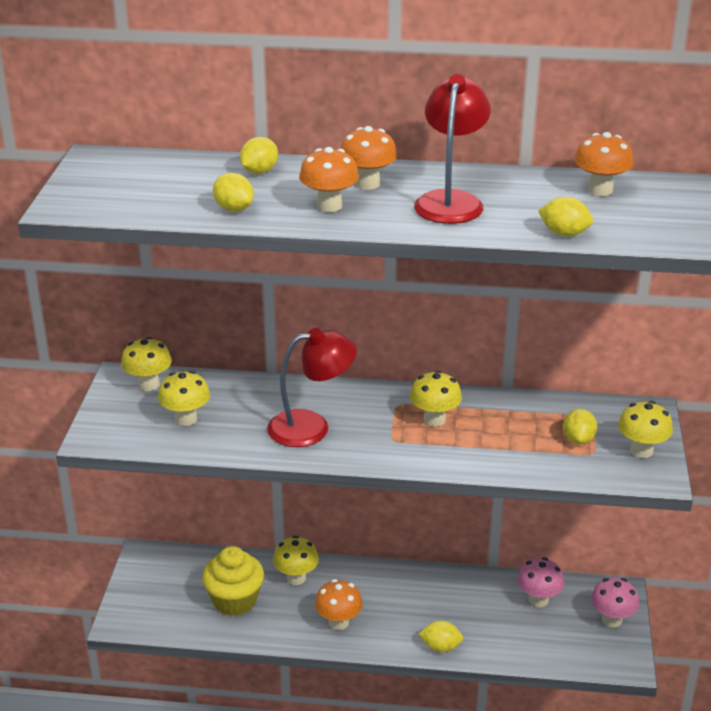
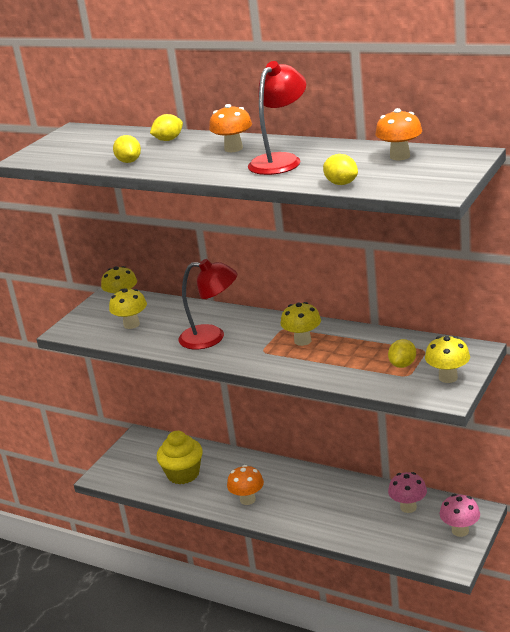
camera: 25 degrees right, 5 degrees down
yellow mushroom [273,536,319,585] -> none
orange mushroom [299,147,359,212] -> none
yellow lemon [419,621,463,652] -> none

